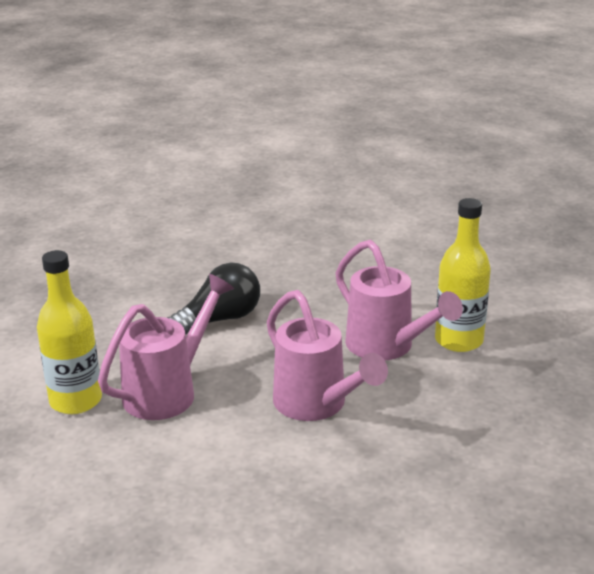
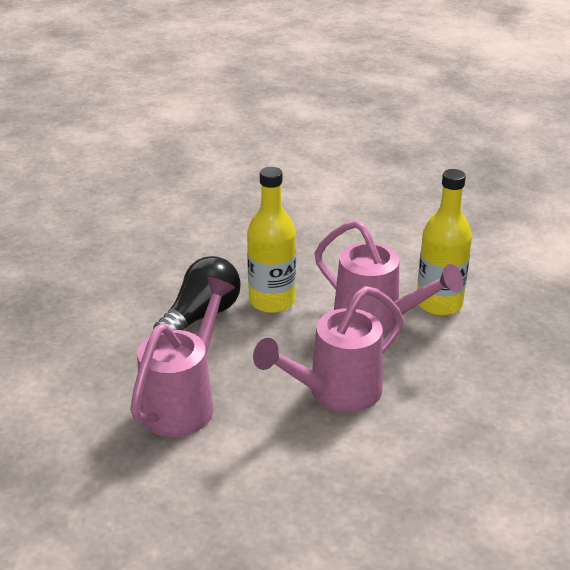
camera: 15 degrees left, 5 degrees up
yellow bottle [37,250,102,414] -> yellow bottle moved to [247,167,296,313]
pink watering can [267,290,388,421] -> pink watering can turned 105 degrees clockwise [253,286,404,412]

